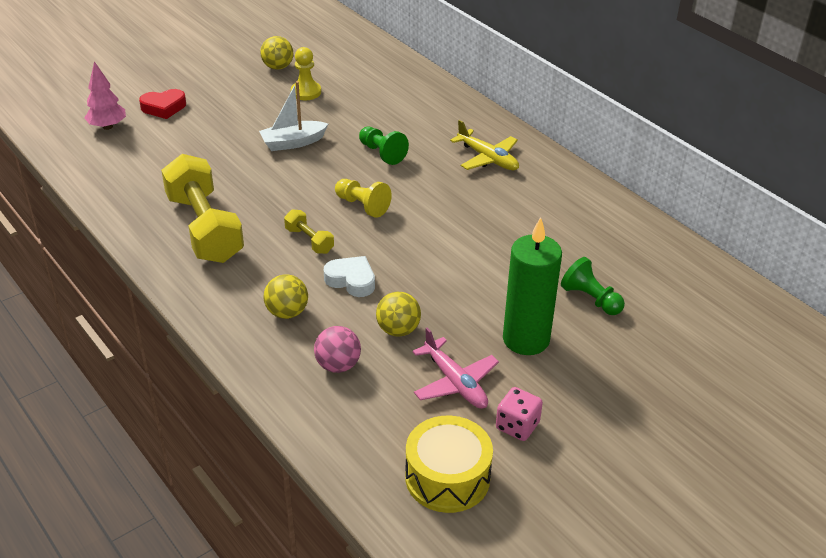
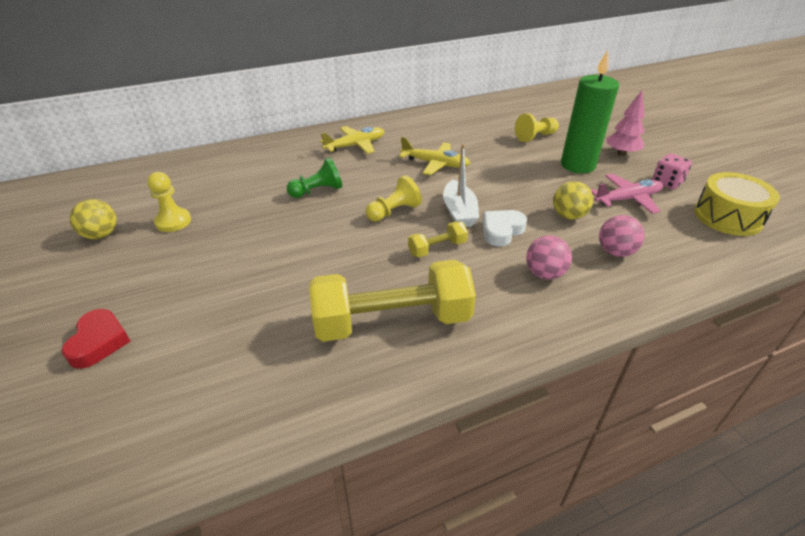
camera: 75 degrees left, 0 degrees up
pink tree [84,61,126,130] -> pink tree moved to [607,90,645,156]
white boat [259,81,328,151] -> white boat moved to [443,144,479,227]
yellow ball [264,274,308,319] -> pink ball [526,235,572,280]
green pawn [561,257,625,315] -> yellow pawn [515,113,559,142]
none -> yellow plane [399,137,470,175]

